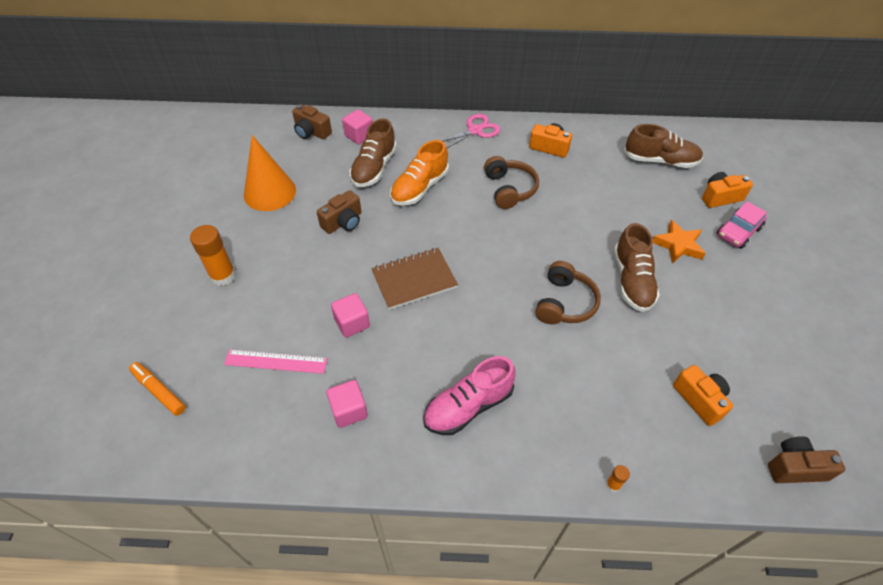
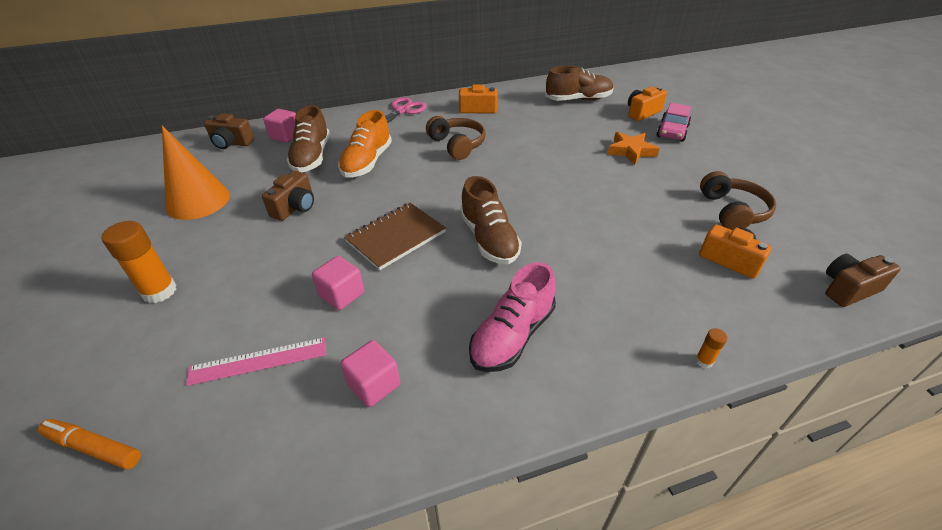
camera: 20 degrees left, 10 degrees down
brown headphones [535,261,601,324] -> brown headphones moved to [700,171,776,230]
brown shoe [614,223,660,312] -> brown shoe moved to [460,176,522,264]

